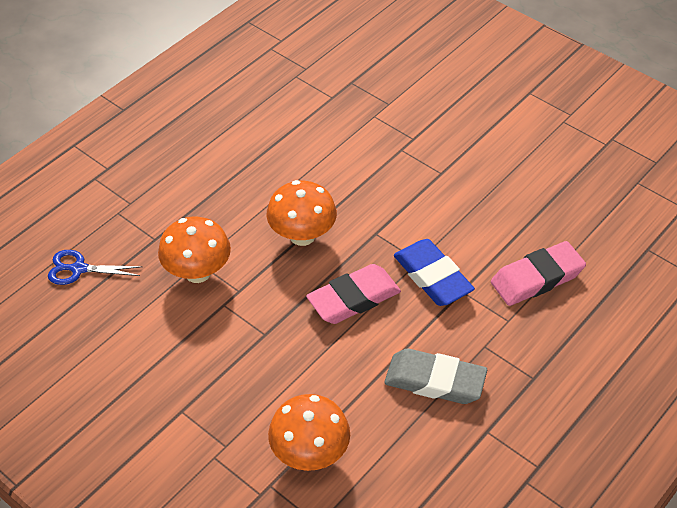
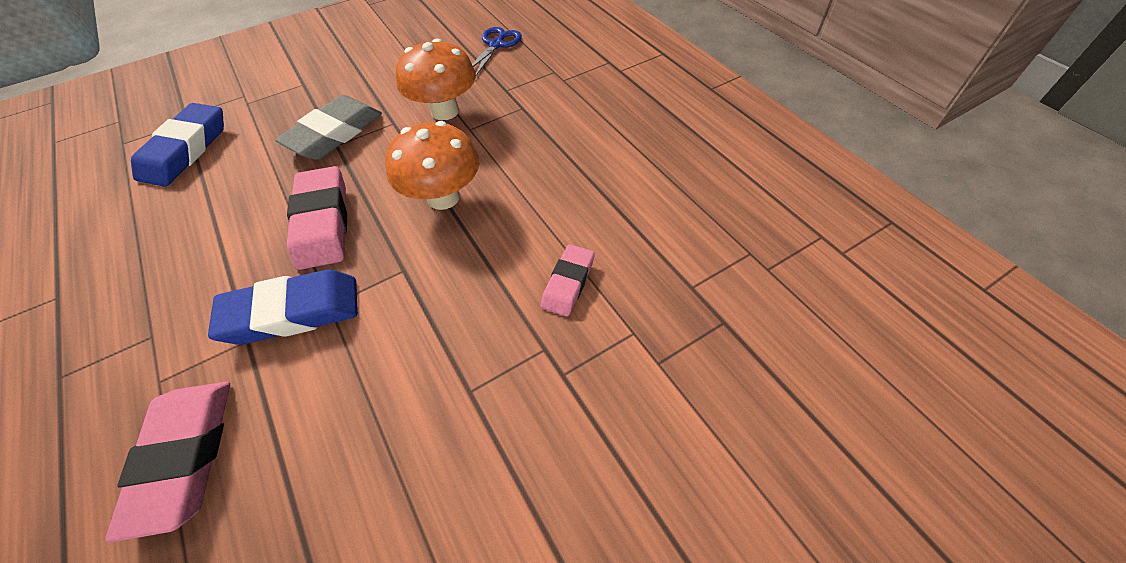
camera: 110 degrees right, 5 degrees up
orange mushroom [268,394,350,471] -> blue eraser [131,103,224,187]
grey eraser [384,349,487,404] -> grey eraser moved to [275,95,382,160]
none -> pink eraser [541,244,595,316]

